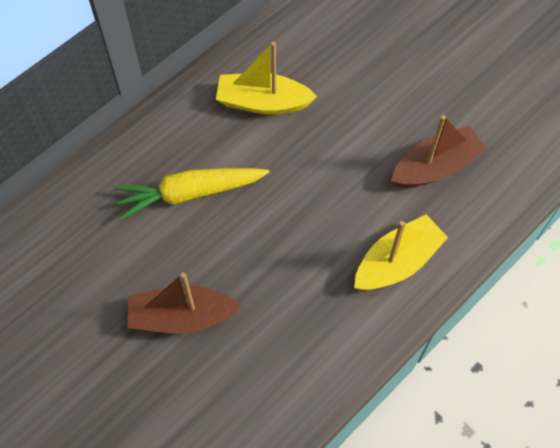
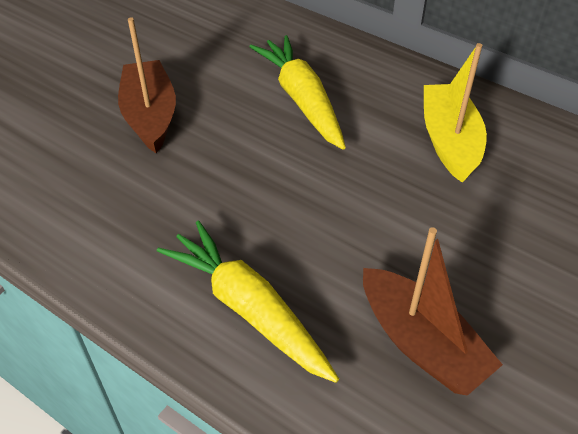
camera: 80 degrees right, 15 degrees down
yellow boat [354,215,448,290] -> yellow carrot [157,220,339,383]

